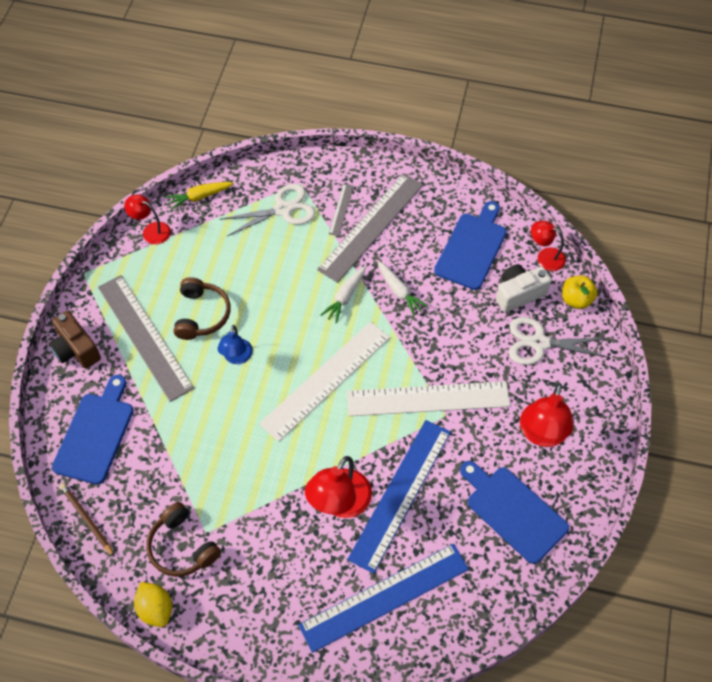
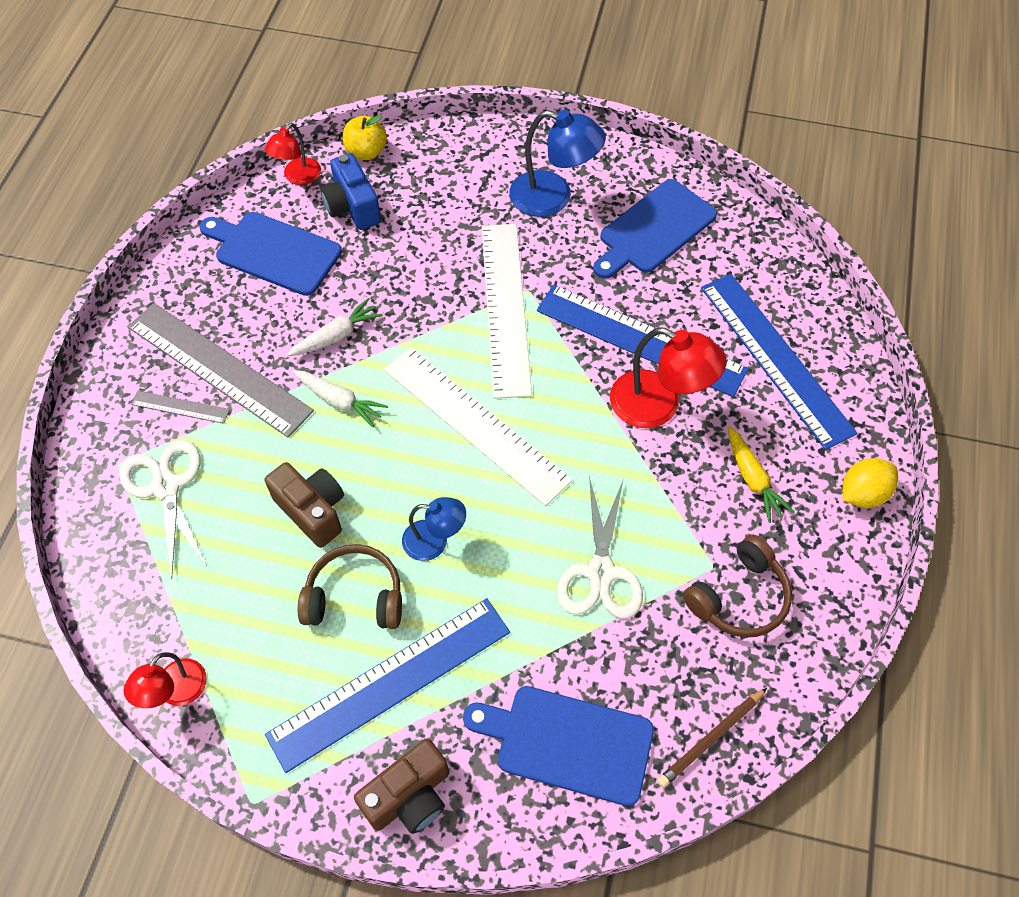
camera: 90 degrees left, 0 degrees up
grey ruler [98,275,194,402] -> blue ruler [265,598,510,773]
yellow lemon [134,582,172,627] -> yellow lemon moved to [843,458,898,508]
yellow carrot [165,182,234,210] -> yellow carrot moved to [728,426,794,523]
white camera [496,264,552,313] -> blue camera [320,153,381,230]
white scissors [509,317,609,365] -> white scissors moved to [557,476,643,619]
red lamp [520,383,573,447] -> blue lamp [509,110,606,217]
none -> brown camera [265,462,344,548]

